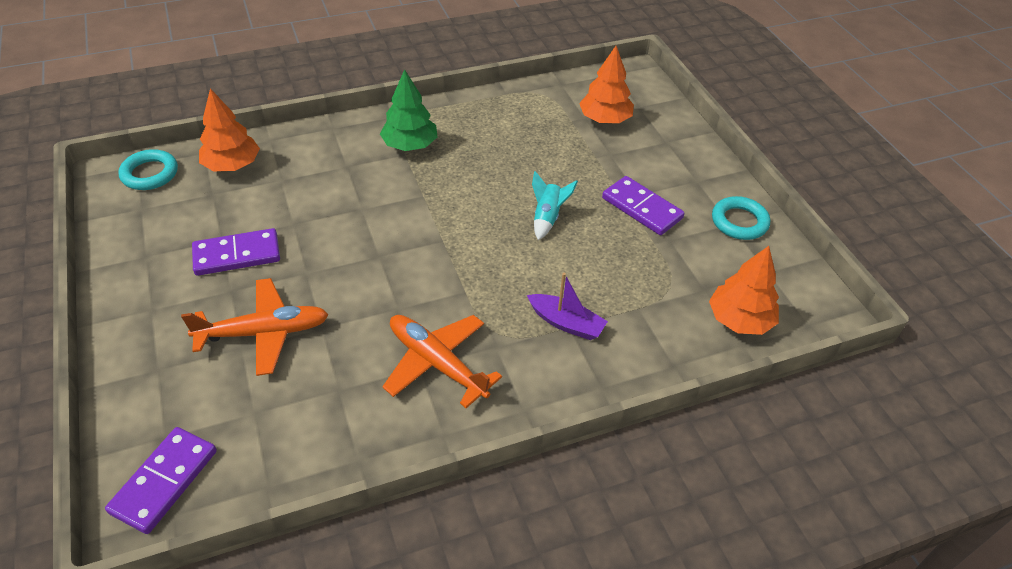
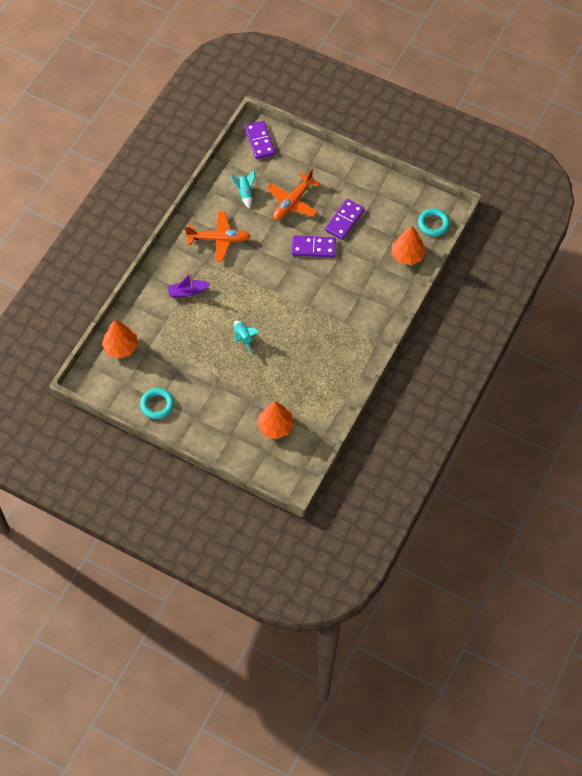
camera: 140 degrees right, 15 degrees up
green tree [380,69,438,151] -> none
purple domino [602,176,684,235] -> purple domino moved to [292,235,336,257]
none -> turquoise rocket [230,170,255,208]

